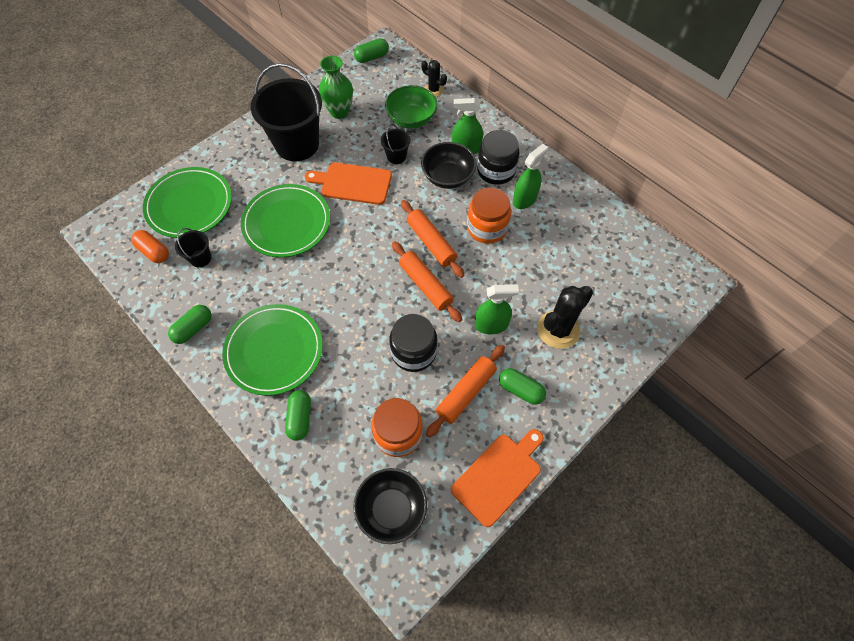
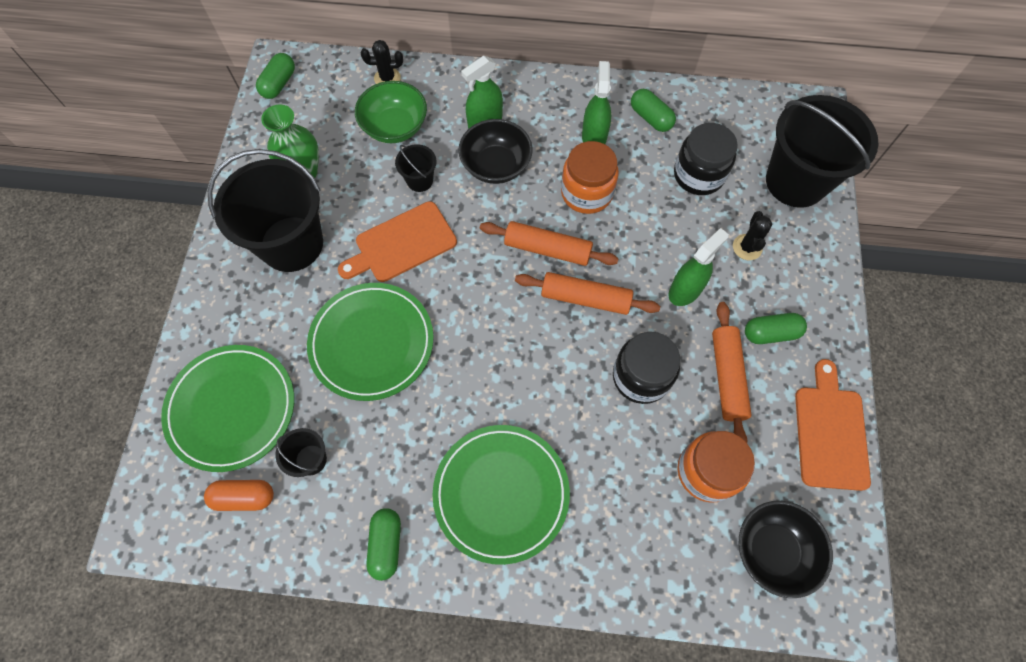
camera: 40 degrees left, 5 degrees up
green capsule [285,390,311,441] -> green capsule moved to [631,89,676,132]
black jar [477,130,519,185] -> black jar moved to [674,123,738,195]
black cactus [537,286,593,349] -> black cactus [733,211,772,260], size x0.57
none -> black bucket [766,95,879,208]

